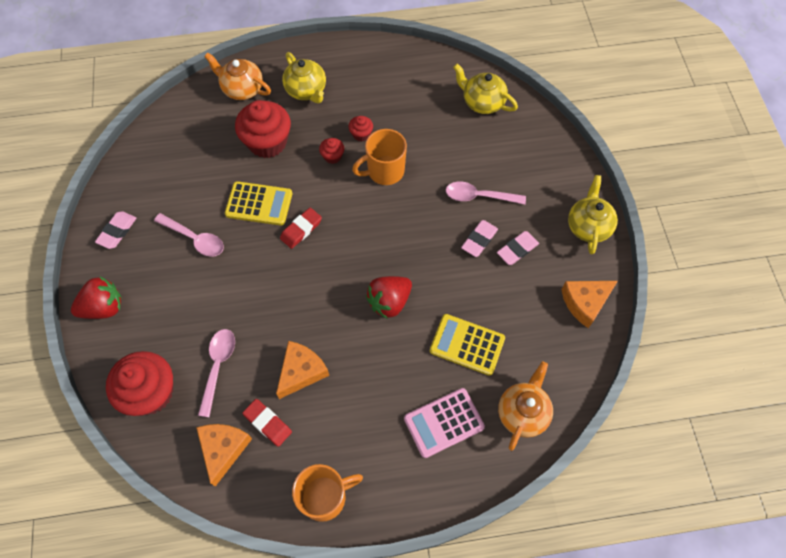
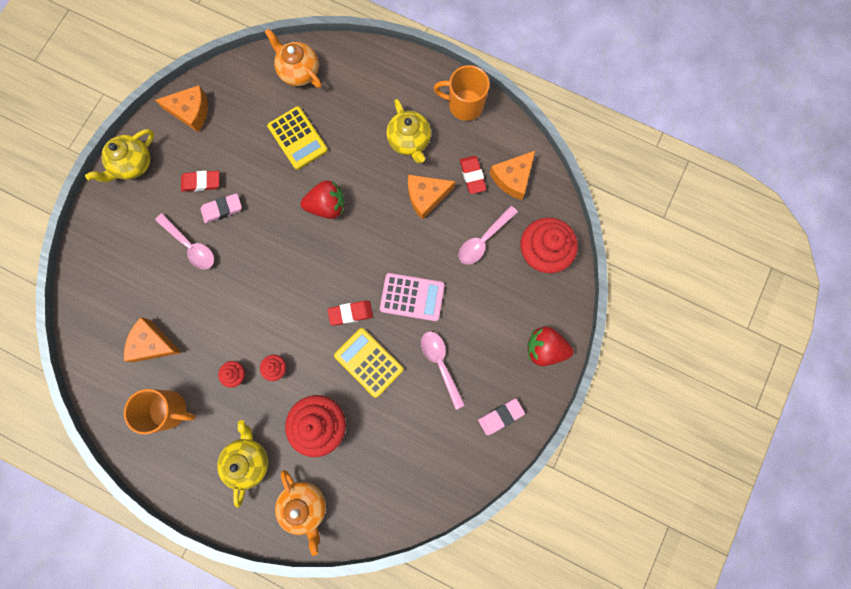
camera: 145 degrees left, 15 degrees up
orange mug [352,129,407,185] -> orange mug moved to [124,389,196,434]
pink calculator [404,388,485,458] -> pink calculator moved to [380,273,445,321]
yellow teapot [453,64,518,114] -> yellow teapot moved to [387,99,431,163]
pink eraser [497,231,539,265] -> red eraser [181,171,219,192]
orange teapot [498,361,553,451] -> orange teapot turned 75 degrees clockwise [265,28,322,88]
none -> orange cheese [124,318,182,362]

